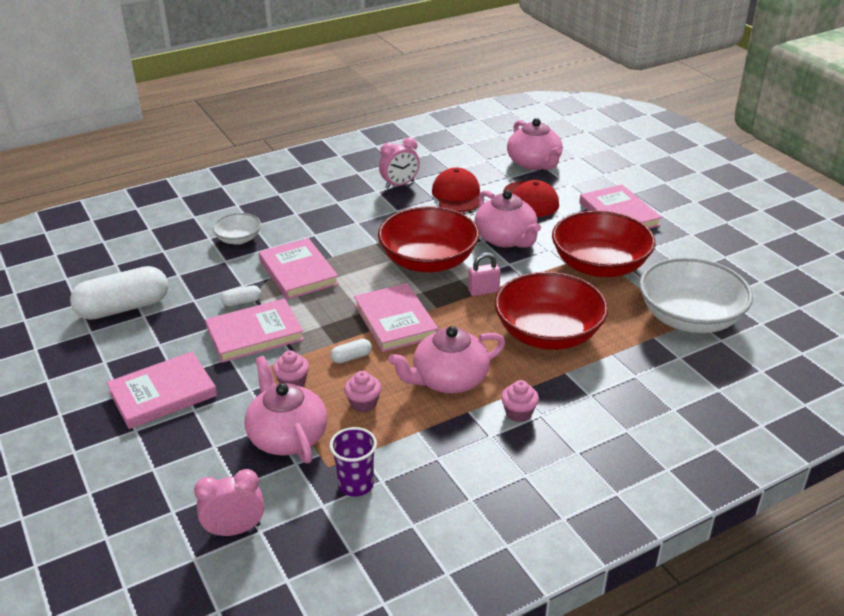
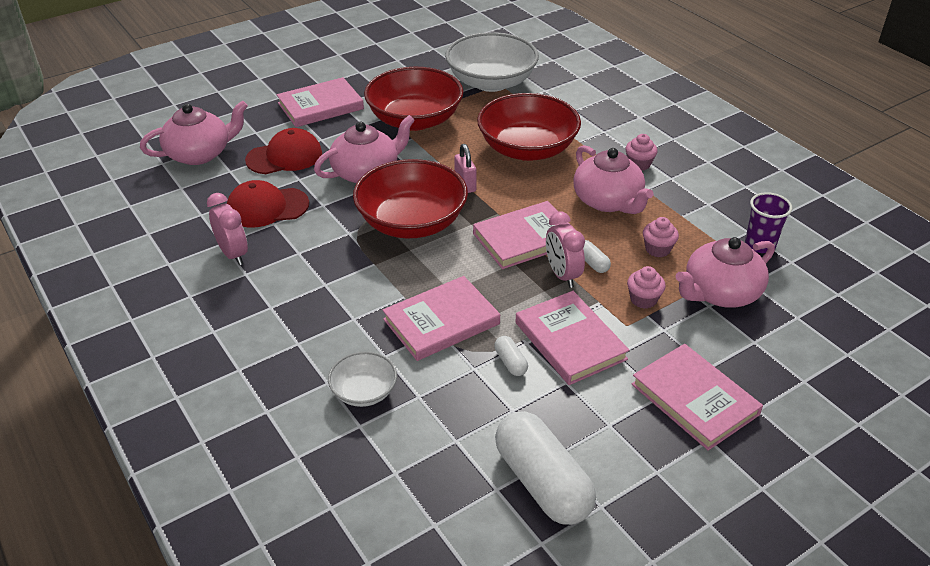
camera: 95 degrees left, 5 degrees up
pink clock [194,469,264,537] -> pink clock moved to [546,212,585,288]

